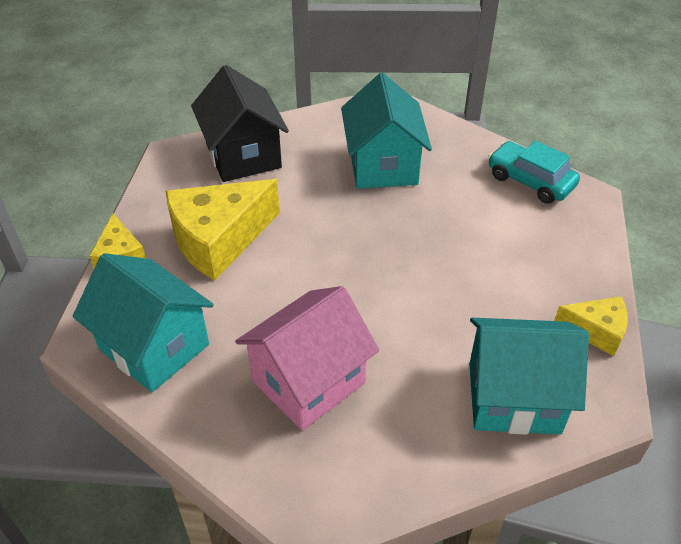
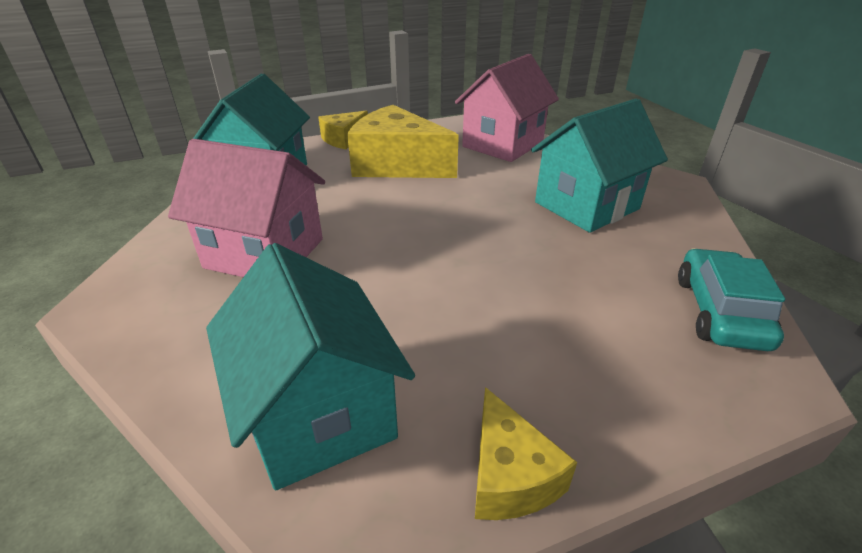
camera: 60 degrees right, 10 degrees down
black house [191,65,289,182] -> pink house [455,54,559,162]

